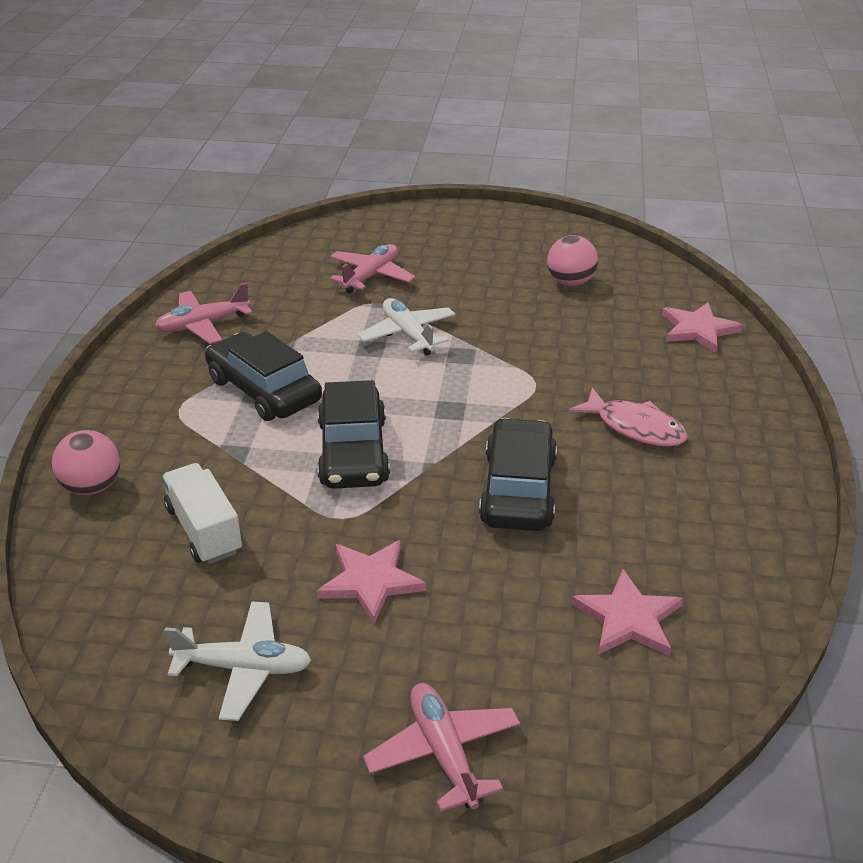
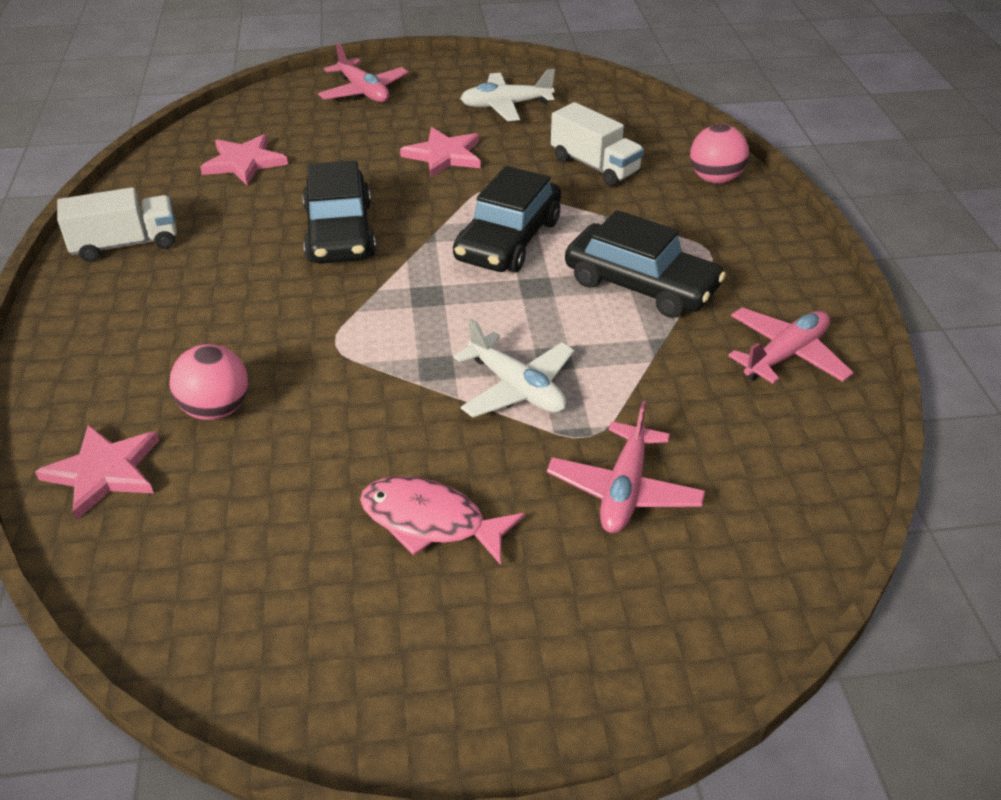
camera: 165 degrees right, 5 degrees up
black car [317,380,390,489] -> black car turned 135 degrees counterclockwise [453,166,561,272]
pink ball [547,235,598,286] -> pink ball moved to [169,344,248,420]
pink fish [568,387,688,447] -> pink fish moved to [360,476,525,565]
none -> white truck [57,187,177,262]

